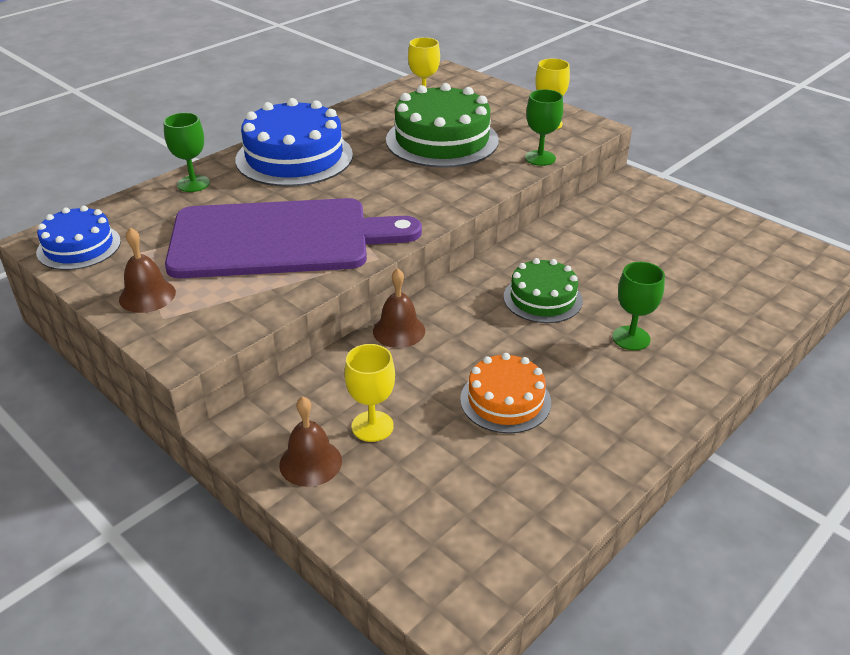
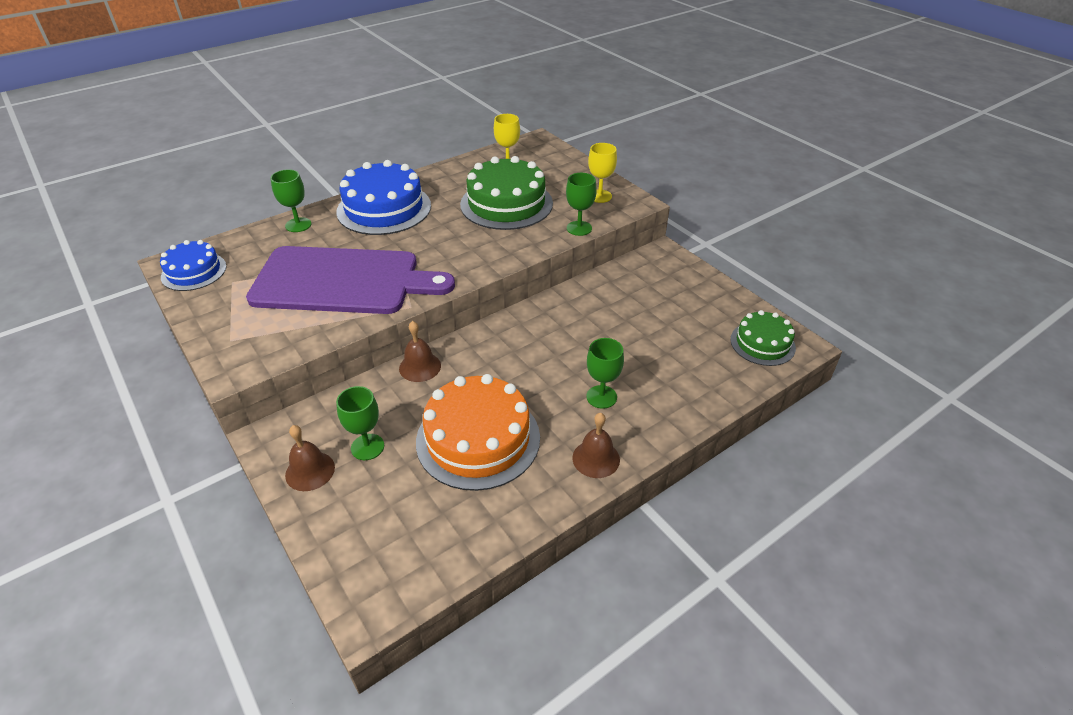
camera: 10 degrees right, 5 degrees up
brown bell [119,227,176,313] -> brown bell moved to [572,413,620,478]
yellow goblet [344,344,395,442] -> green goblet [336,386,384,460]
orange cake [460,353,551,434] -> orange cake [416,374,540,491], size x1.70
green cake [504,258,583,323] -> green cake moved to [730,310,796,366]

